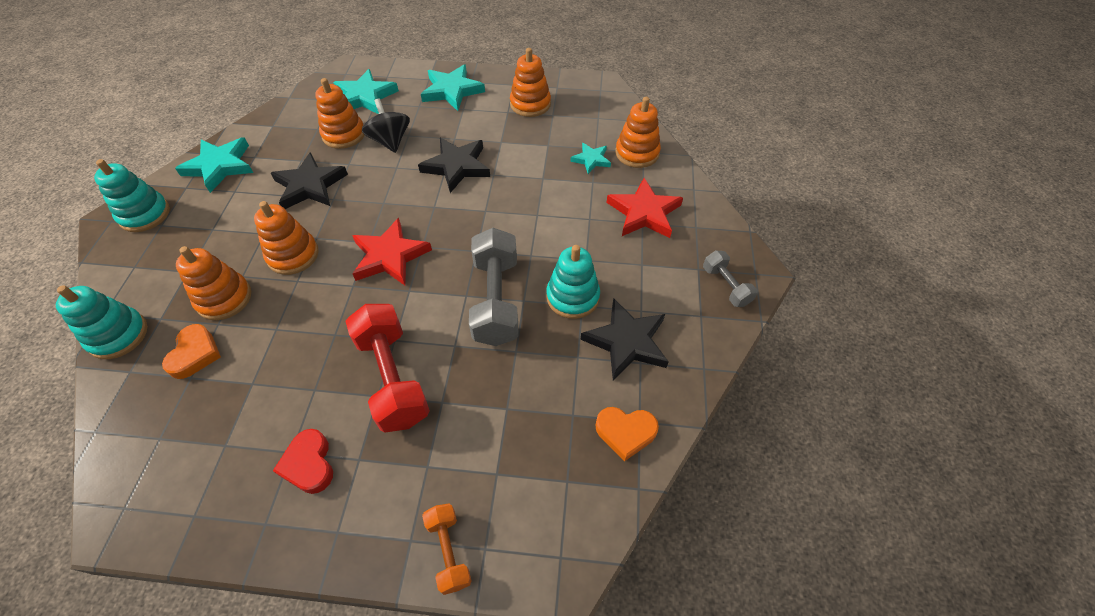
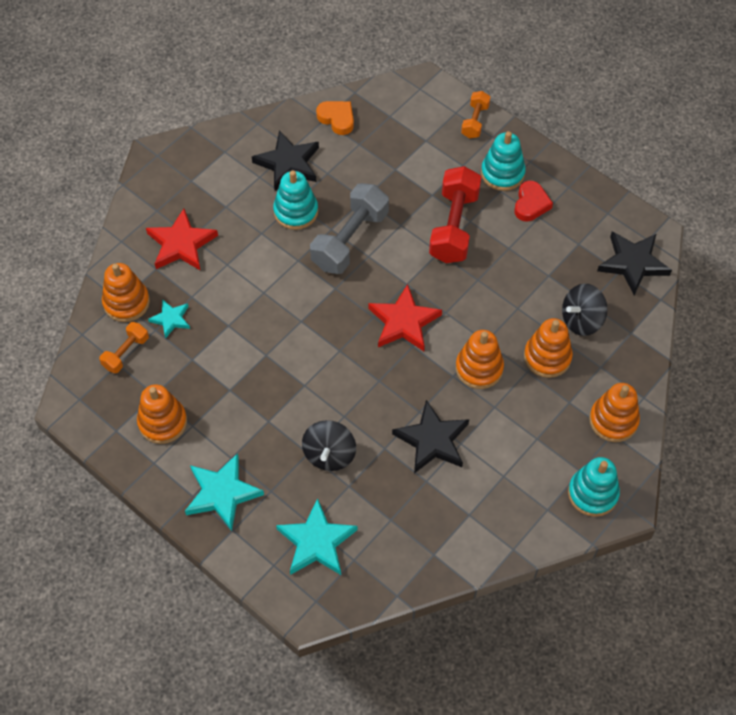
camera: 145 degrees left, 5 degrees up
turquoise stacking toy [56,285,147,359] -> turquoise stacking toy moved to [481,131,526,191]
orange heart [162,324,221,379] -> black spinning top [562,284,607,336]
turquoise star [175,138,253,193] -> none
orange stacking toy [315,78,365,149] -> orange stacking toy moved to [589,383,640,442]
black star [418,138,490,193] -> black star moved to [597,231,672,295]
grey dumbbell [703,250,758,307] -> none
none -> orange dumbbell [99,322,149,373]

